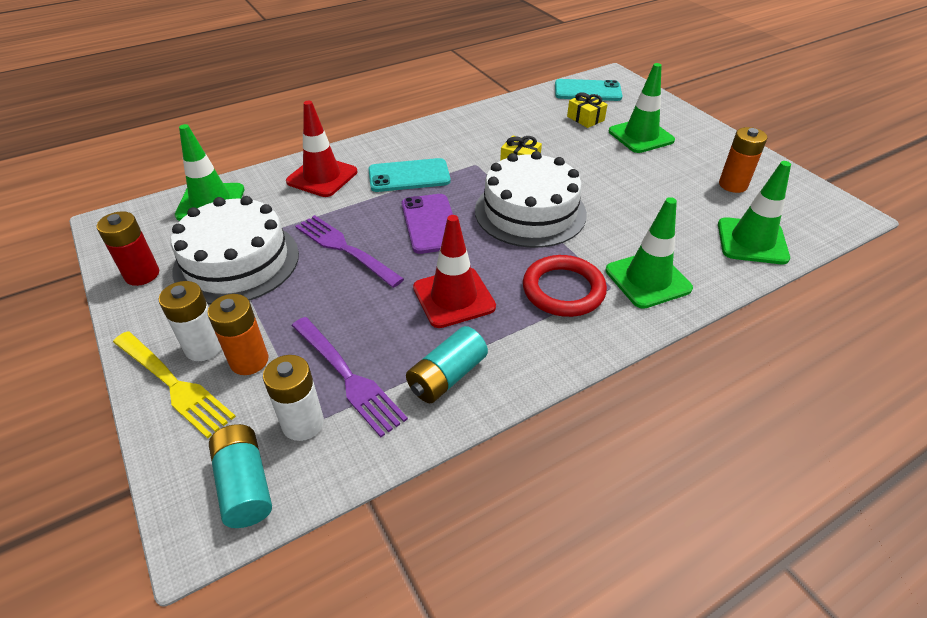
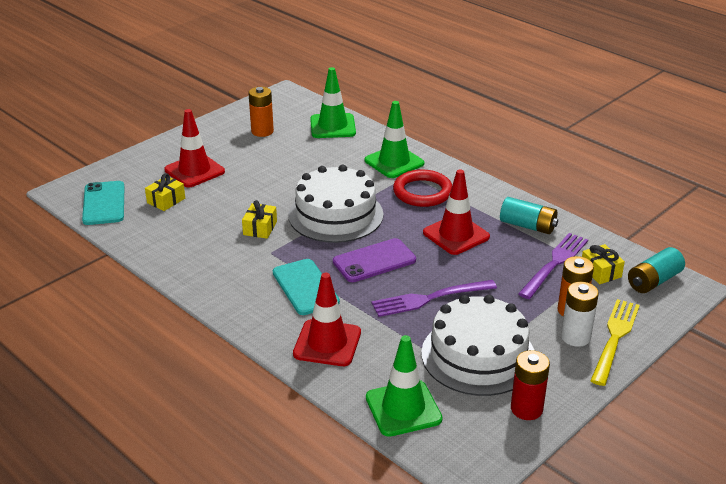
camera: 105 degrees left, 10 degrees down
white battery [263,355,324,441] -> yellow gift [582,244,625,284]
purple fork [295,215,404,288] -> purple fork turned 45 degrees clockwise [372,280,497,317]
green traffic cone [609,63,675,153] -> red traffic cone [164,109,225,188]

